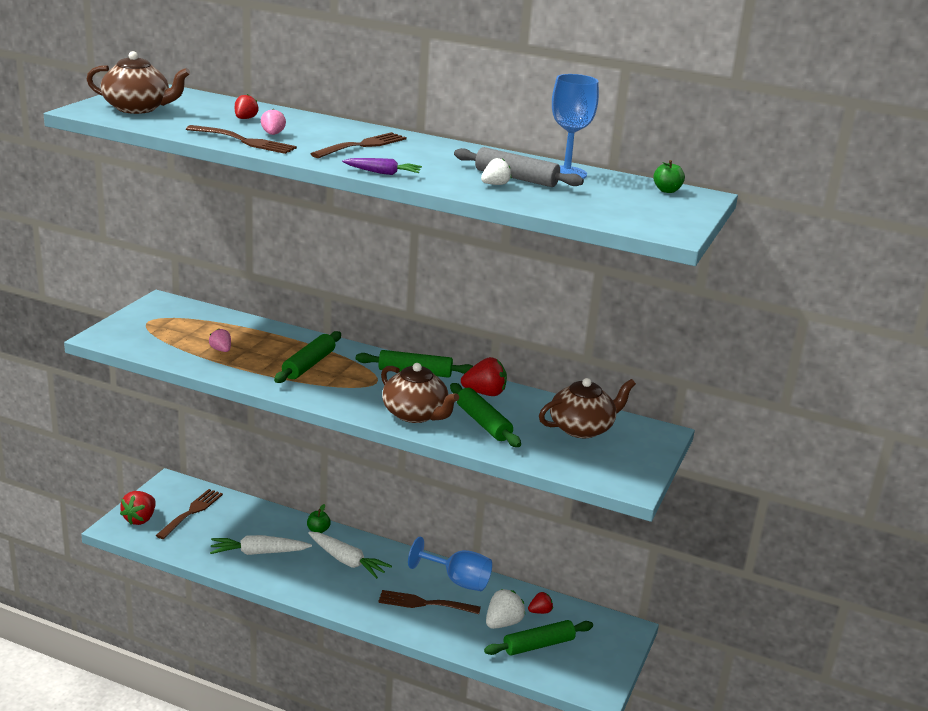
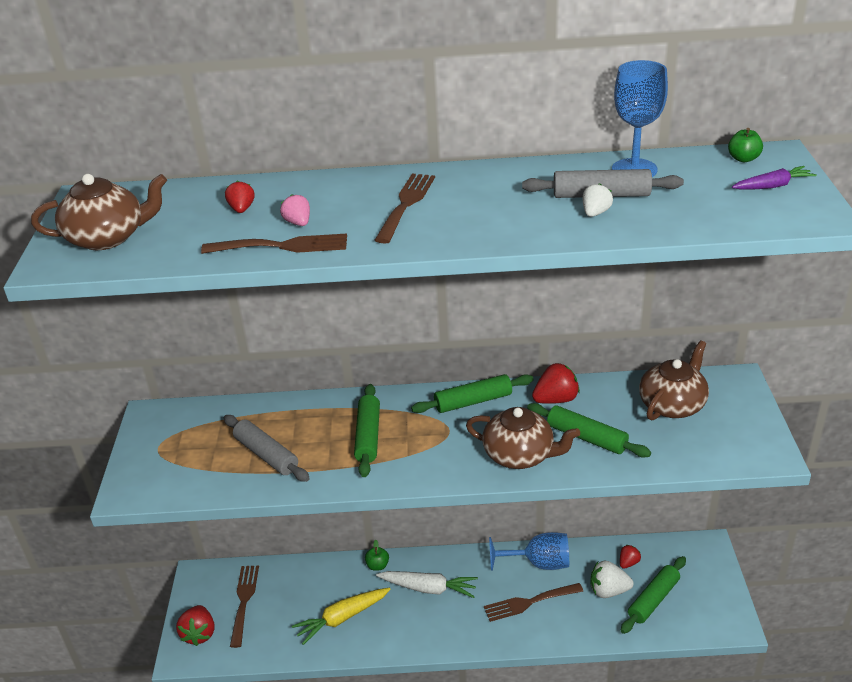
camera: 20 degrees left, 10 degrees up
pink strawberry [209,328,231,352] -> grey rolling pin [224,415,310,482]
white carrot [210,535,312,555] -> yellow carrot [292,588,391,645]
purple carrot [342,158,422,175] -> purple carrot moved to [732,166,817,190]
white strawberry [486,589,525,629] -> white strawberry turned 105 degrees counterclockwise [590,561,634,598]

